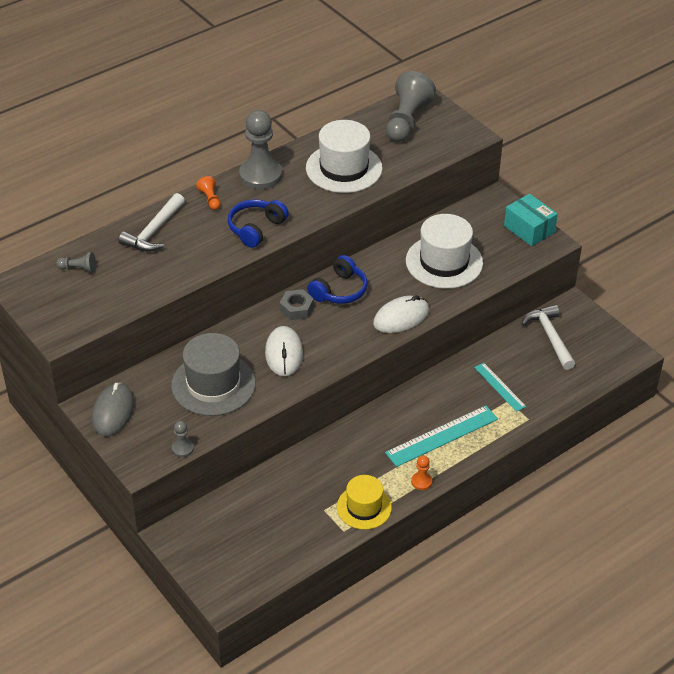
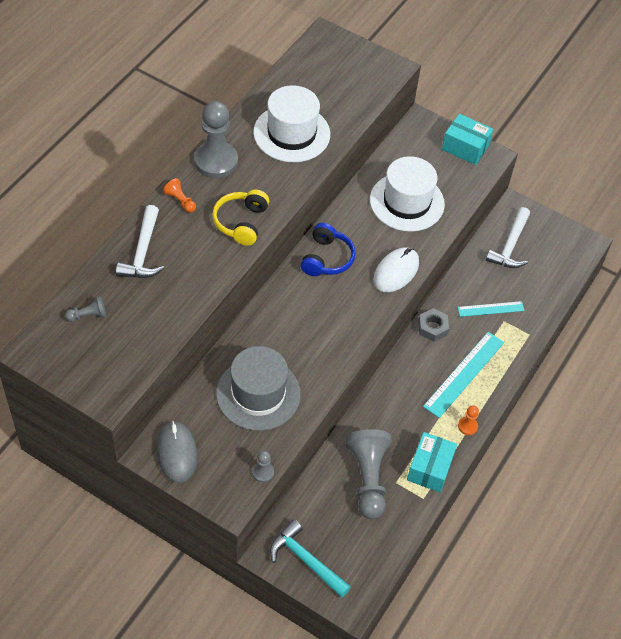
camera: 25 degrees left, 10 degrees up
blue headphones [228,199,289,248] -> yellow headphones [212,190,269,246]
white mouse [265,326,303,376] -> none
grey nut [280,289,314,320] -> grey nut moved to [418,308,449,342]
yellow hat [337,475,392,530] -> turquoise box [407,432,457,492]
grey pawn [386,71,436,142] -> grey pawn moved to [345,429,392,519]
turquoise ruler [474,363,526,412] -> turquoise ruler turned 45 degrees counterclockwise [458,301,525,317]
white hammer [521,304,575,370] -> white hammer turned 120 degrees counterclockwise [486,207,530,268]
none -> turquoise hammer [270,519,351,598]

